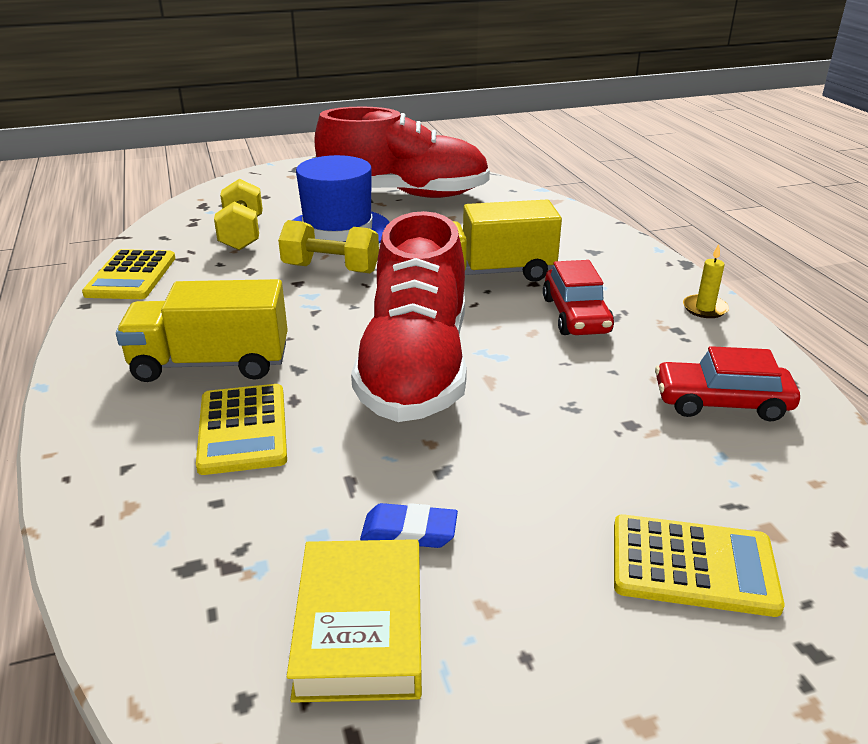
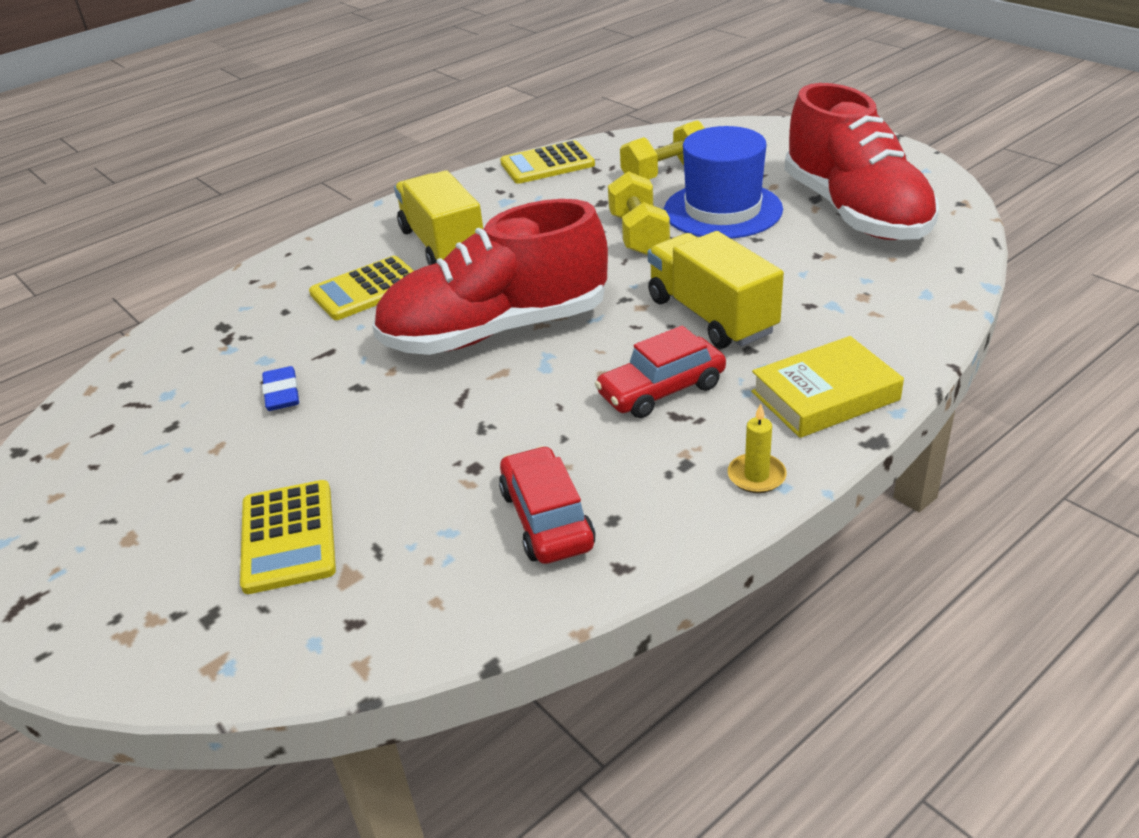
camera: 70 degrees right, 5 degrees up
yellow book [287,539,422,703] -> yellow book moved to [751,336,904,438]

